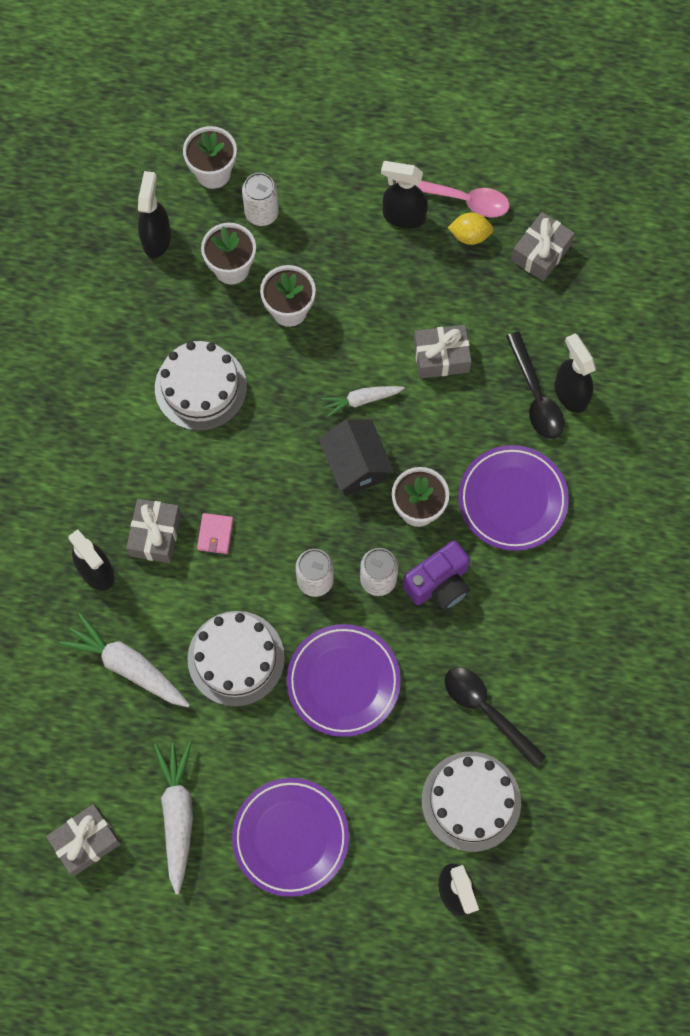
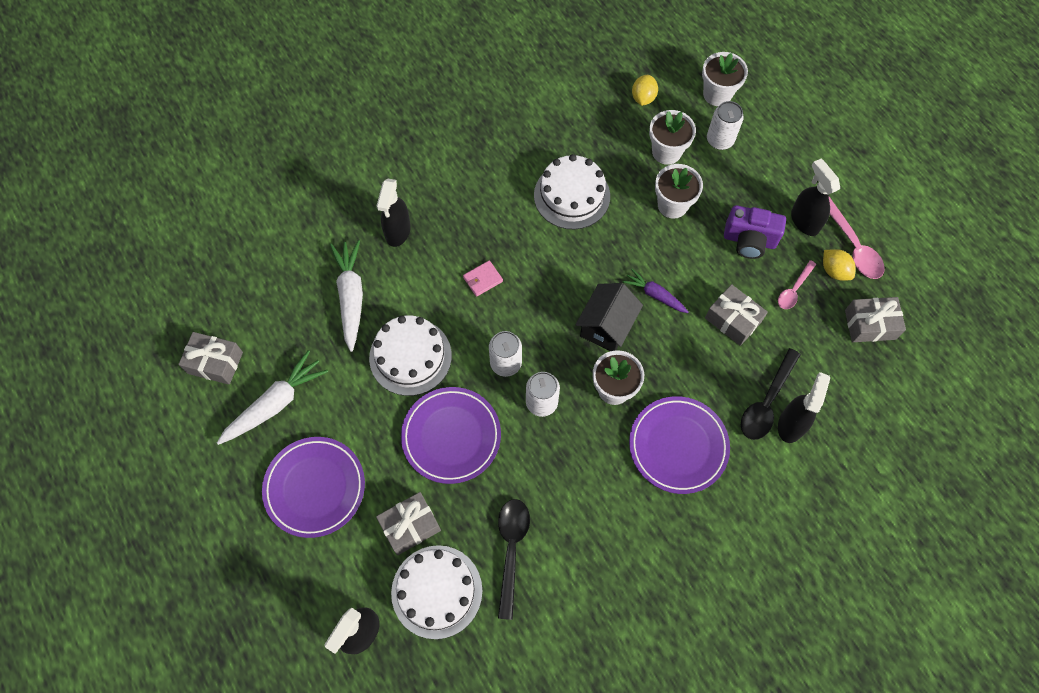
camera: 50 degrees right, 5 degrees down
grey gift [126,499,181,563] -> grey gift moved to [376,492,441,555]
black spray bottle [138,171,171,258] -> yellow lemon [632,75,658,106]
white carrot [322,386,405,417] -> purple carrot [623,269,689,313]
purple camera [403,541,470,610] -> purple camera moved to [724,205,786,259]
none -> pink spoon [778,260,817,309]

